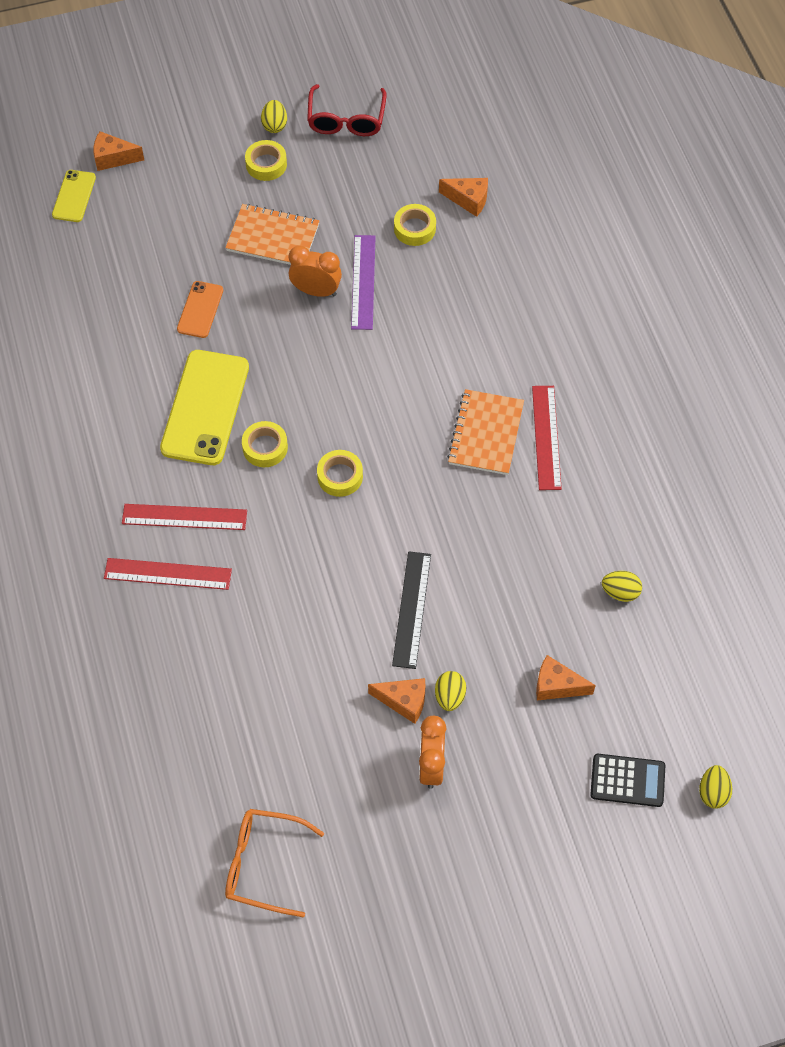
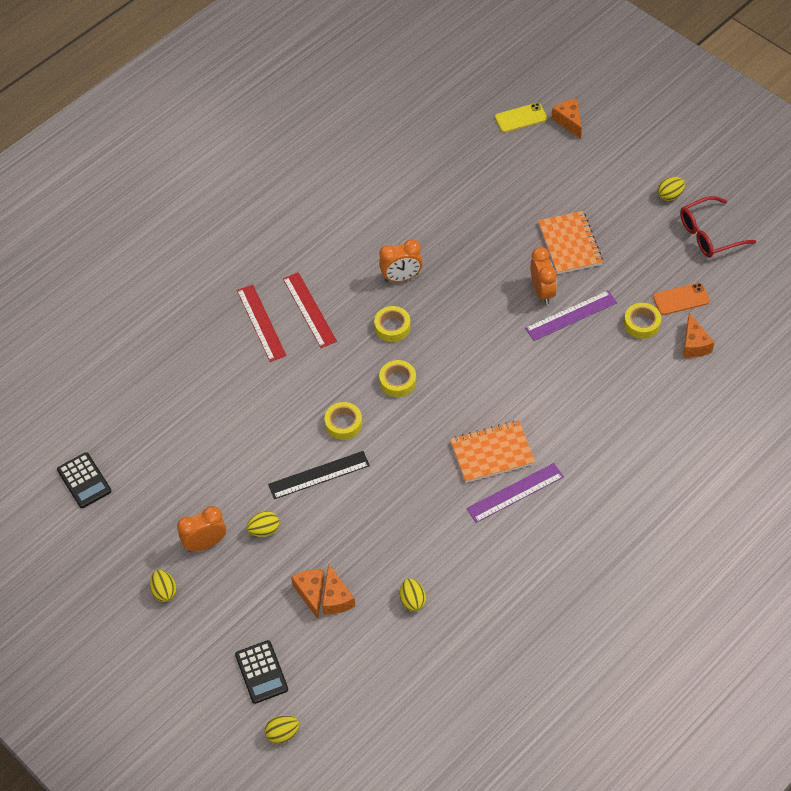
camera: 65 degrees right, 5 degrees down
yellow phone [160,350,249,465] -> orange clock [379,239,423,282]
orange phone [177,281,223,338] -> orange phone moved to [653,283,710,315]
orange glasses [225,809,325,918] -> black calculator [57,452,111,508]
yellow tape [245,140,287,181] -> yellow tape moved to [324,402,362,440]
orange cheese [368,678,425,724] -> orange cheese moved to [322,564,355,614]
red ruler [532,386,562,490] -> purple ruler [466,463,564,523]
none -> yellow egg [150,570,177,602]

